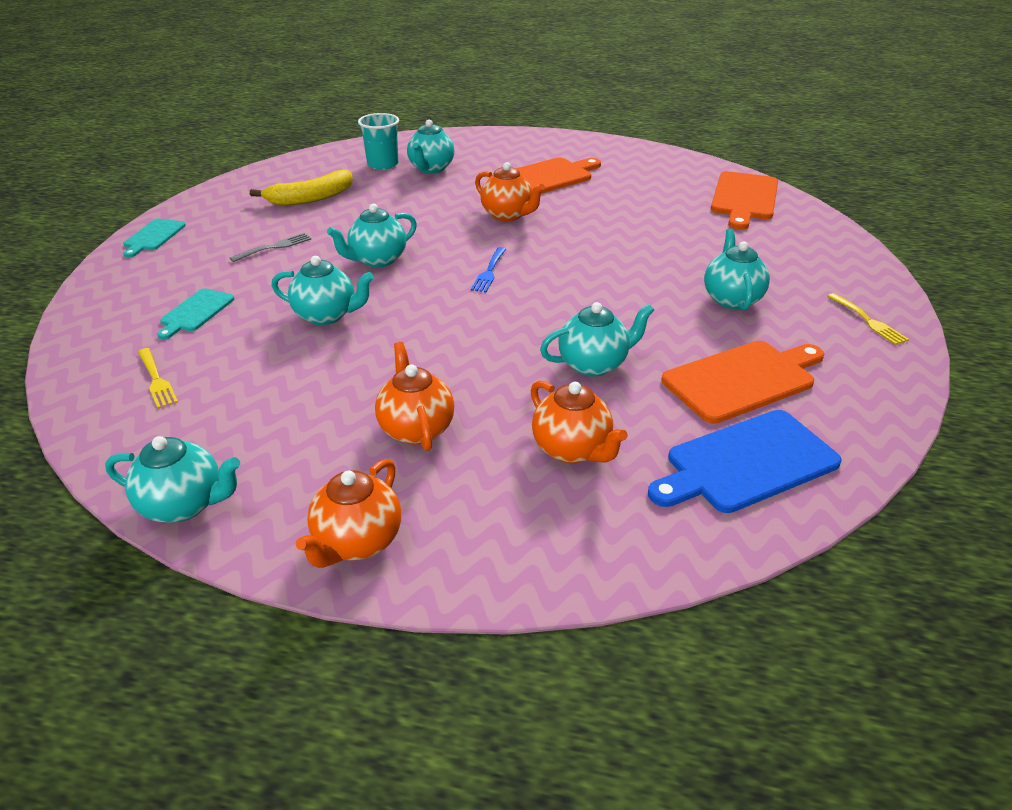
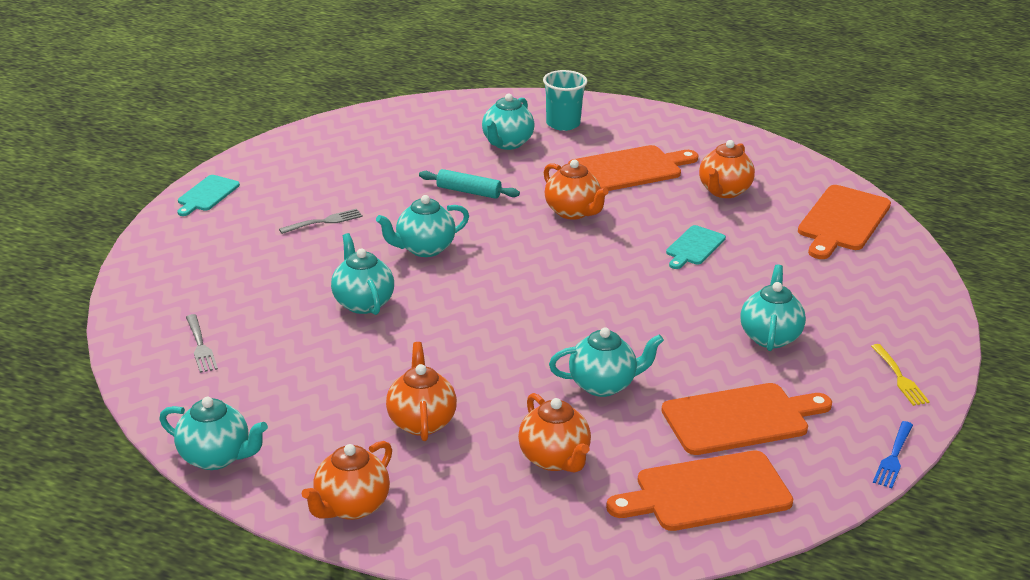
camera: 10 degrees right, 5 degrees down
yellow fork [138,348,178,409] -> grey fork [186,314,218,373]
turquoise cutting board [157,288,235,340] -> turquoise cutting board moved to [666,225,726,269]
yellow banana [250,169,353,206] -> none
turquoise teapot [271,256,374,325] -> turquoise teapot turned 135 degrees counterclockwise [331,233,394,315]
turquoise cup [358,113,399,170] -> turquoise cup moved to [543,70,587,131]
blue fork [471,247,506,292] -> blue fork moved to [873,421,913,488]
blue cutting board [648,410,842,513] -> orange cutting board [606,451,793,531]
none -> turquoise rolling pin [419,169,520,199]
none -> orange teapot [699,140,755,198]

